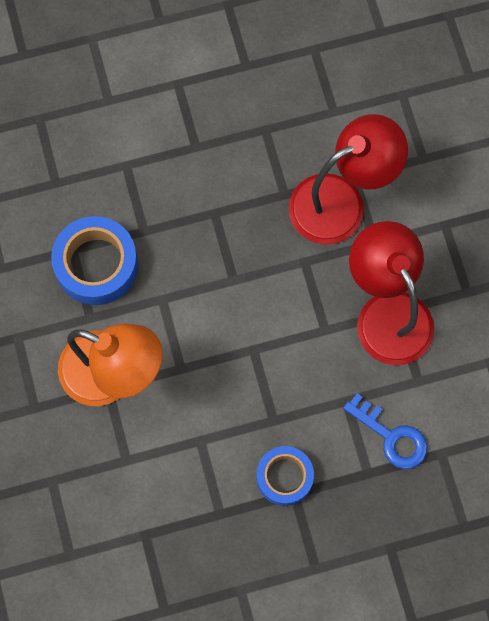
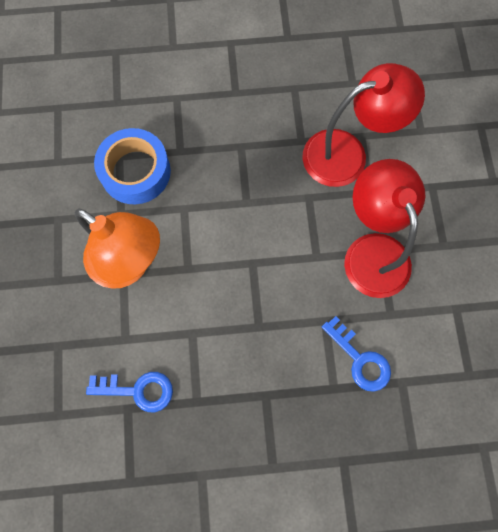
camera: 10 degrees right, 0 degrees up
blue tape [257,446,314,506] -> none
none -> blue key [86,372,173,412]

